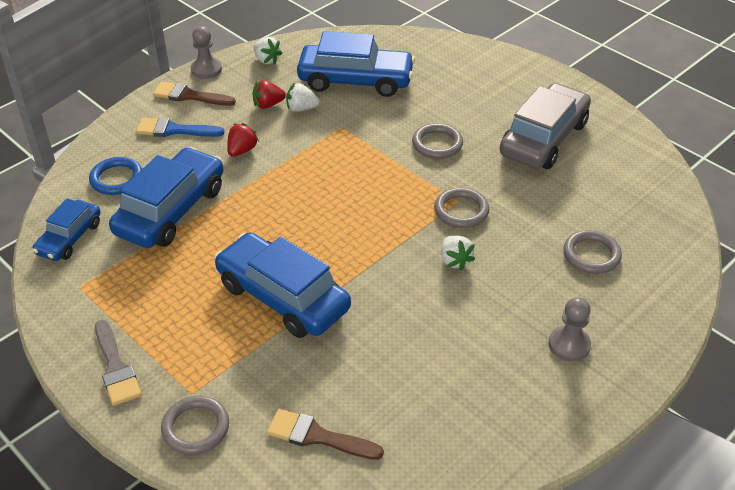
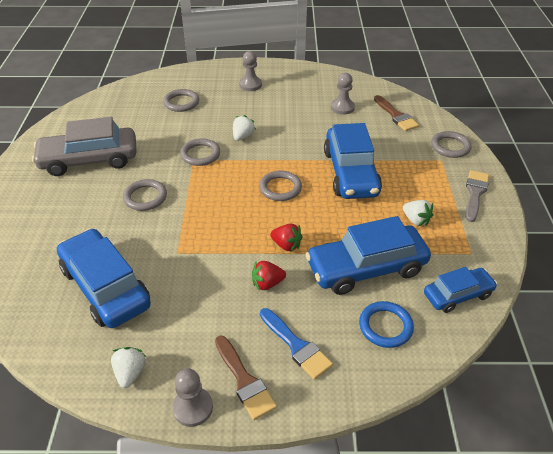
camera: 135 degrees left, 0 degrees up
red strawberry [253,80,286,109] -> red strawberry moved to [270,224,303,251]
white strawberry [286,83,320,112] -> white strawberry moved to [403,200,433,226]
none -> grey ring [259,171,302,201]
none -> grey pawn [331,73,355,115]

